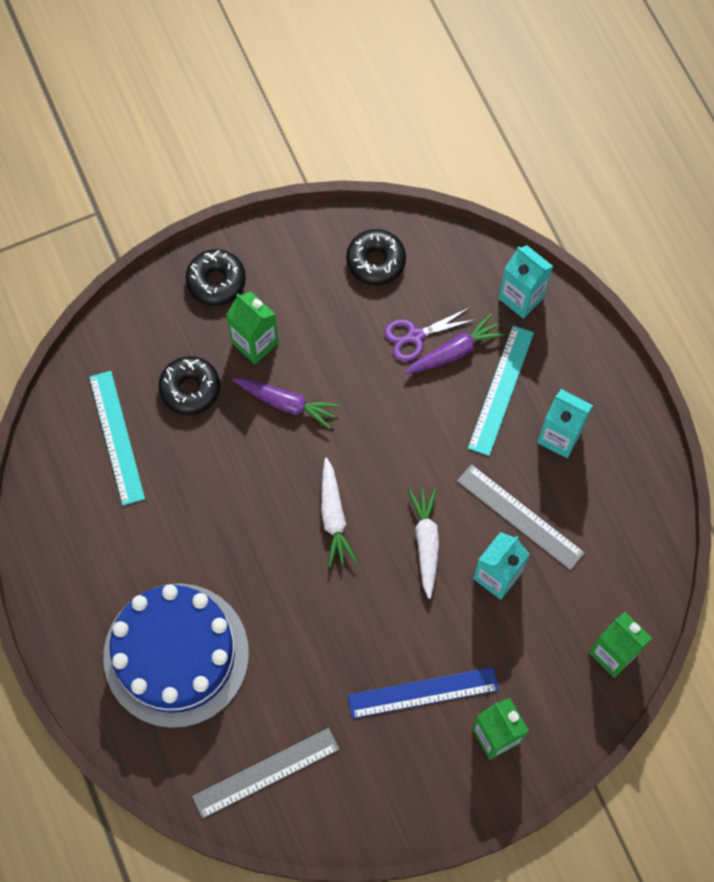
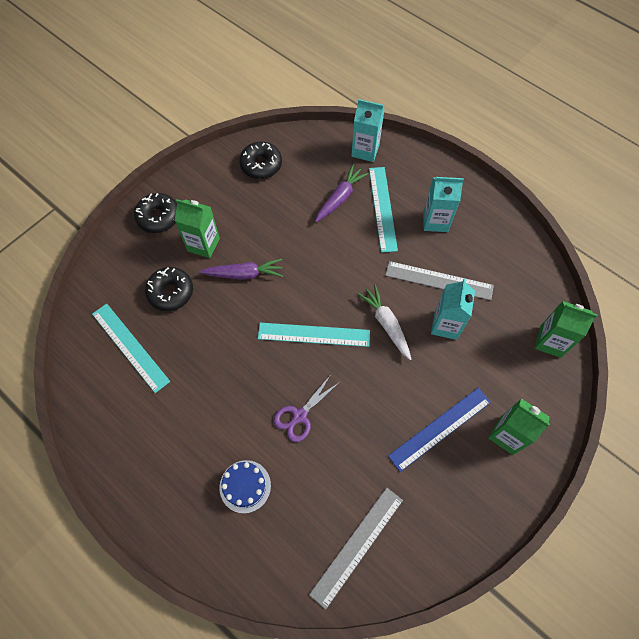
camera: 25 degrees left, 5 degrees down
blue cake [103,583,249,728] -> blue cake [219,460,271,513], size x0.42
white carrot [321,457,357,567] -> turquoise ruler [258,323,370,347]
purple scissors [384,308,476,361] -> purple scissors moved to [274,376,340,442]

